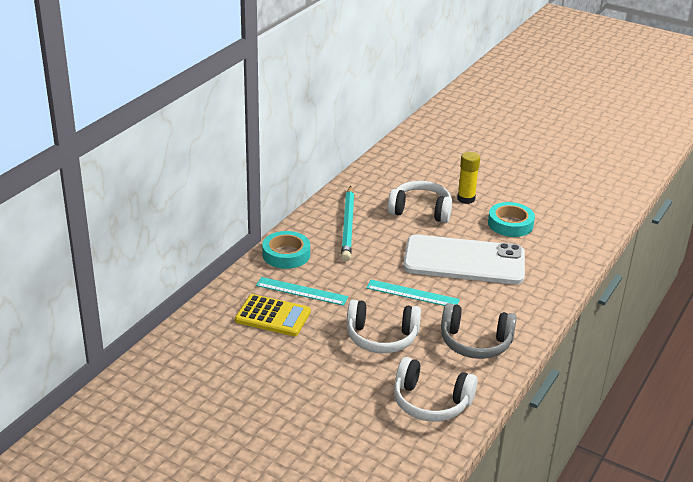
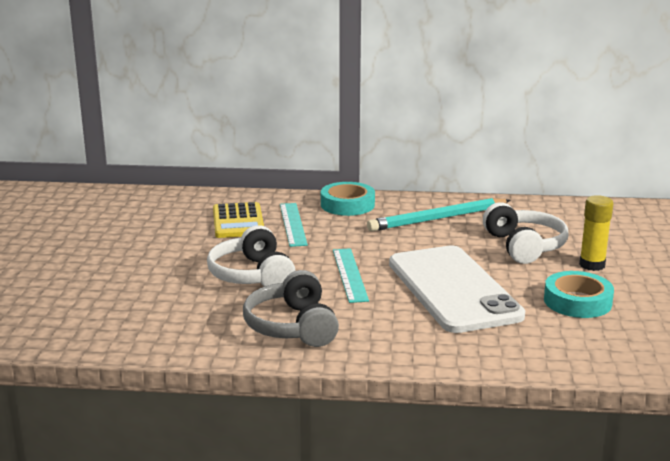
camera: 65 degrees right, 10 degrees down
white headphones [394,357,478,422] -> none

